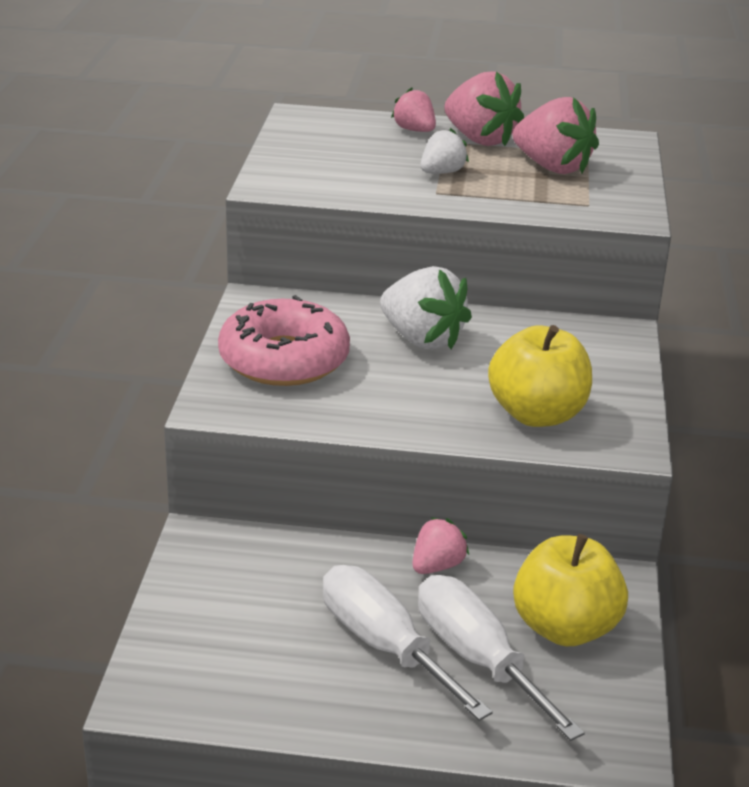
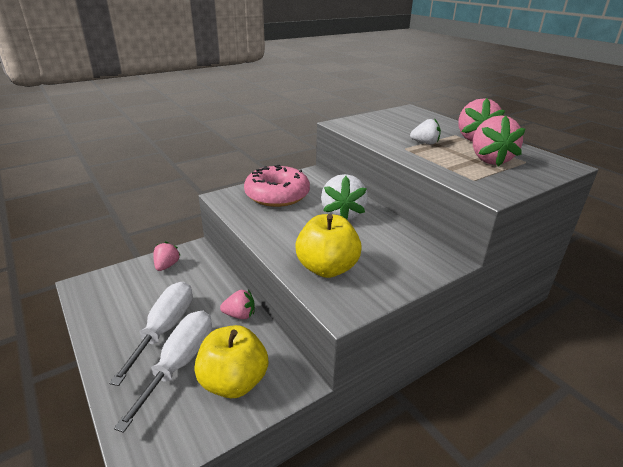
camera: 50 degrees right, 0 degrees up
pink strawberry [391,87,436,132] -> pink strawberry moved to [153,242,181,271]

